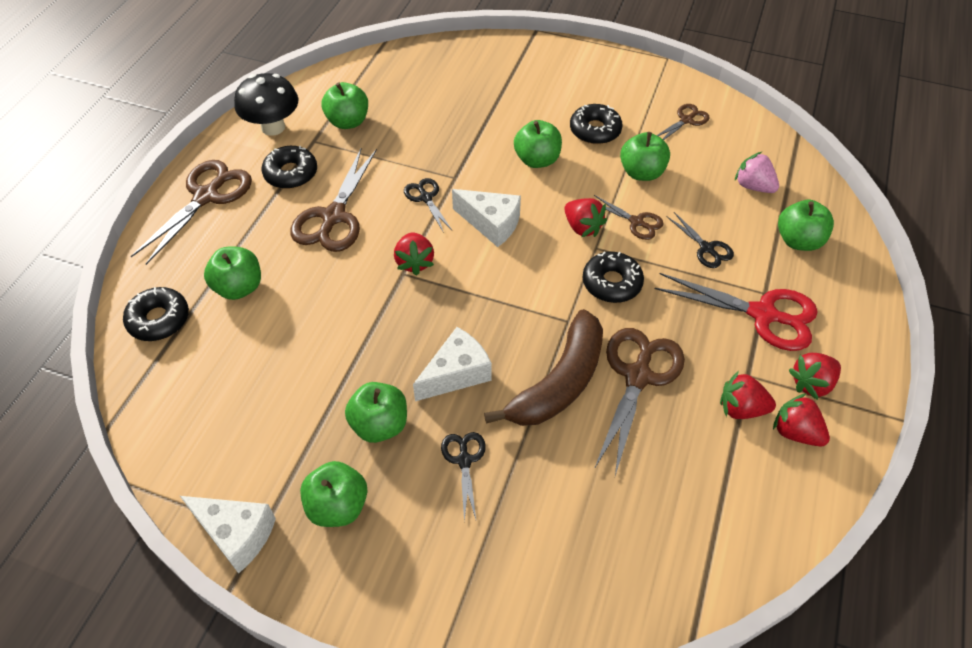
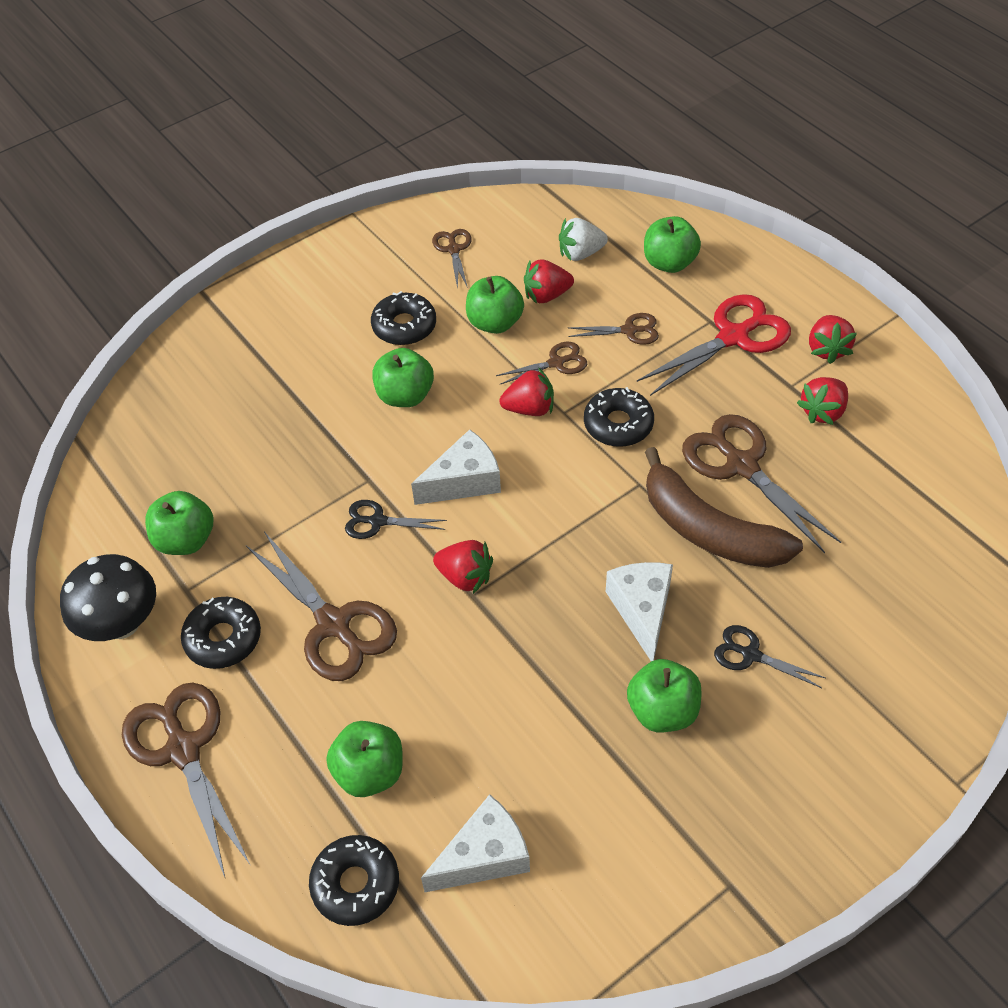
camera: 55 degrees left, 0 degrees up
white cheese [180,496,276,574] -> white cheese moved to [421,794,530,892]
green apple [300,461,368,527] -> none
brown banana [484,309,603,426] -> brown banana turned 150 degrees clockwise [645,447,803,568]
black scissors [667,212,734,268] -> brown scissors [568,313,659,345]
pink strawberry [735,152,779,193] -> white strawberry [559,218,608,261]
red strawberry [773,393,830,446] -> red strawberry moved to [524,259,574,304]

